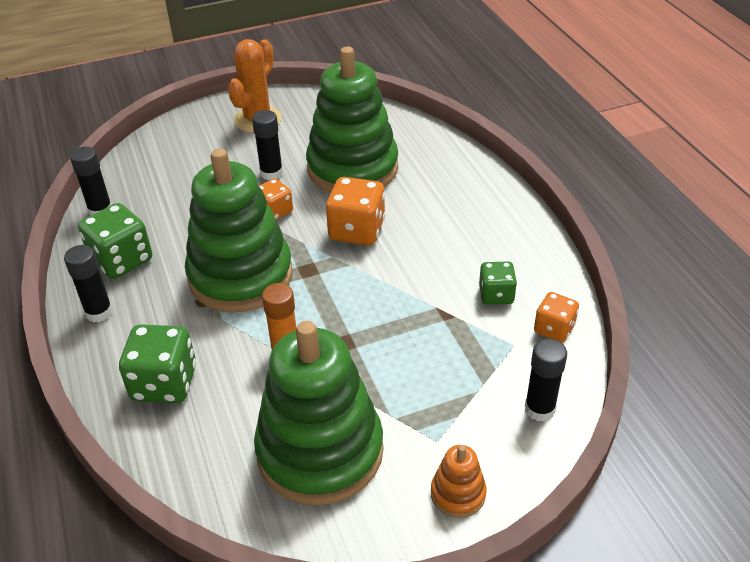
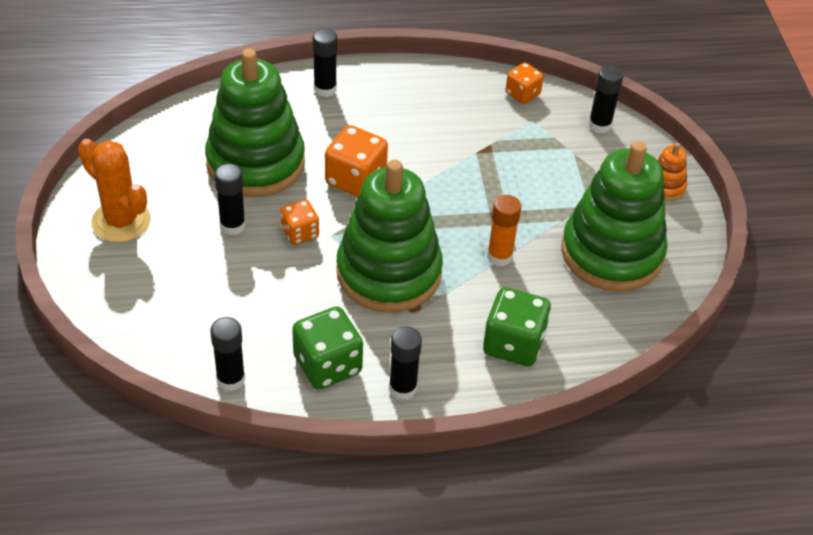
camera: 80 degrees left, 5 degrees up
green dice [479,262,517,305] -> none
none -> black glue stick [313,28,337,97]

